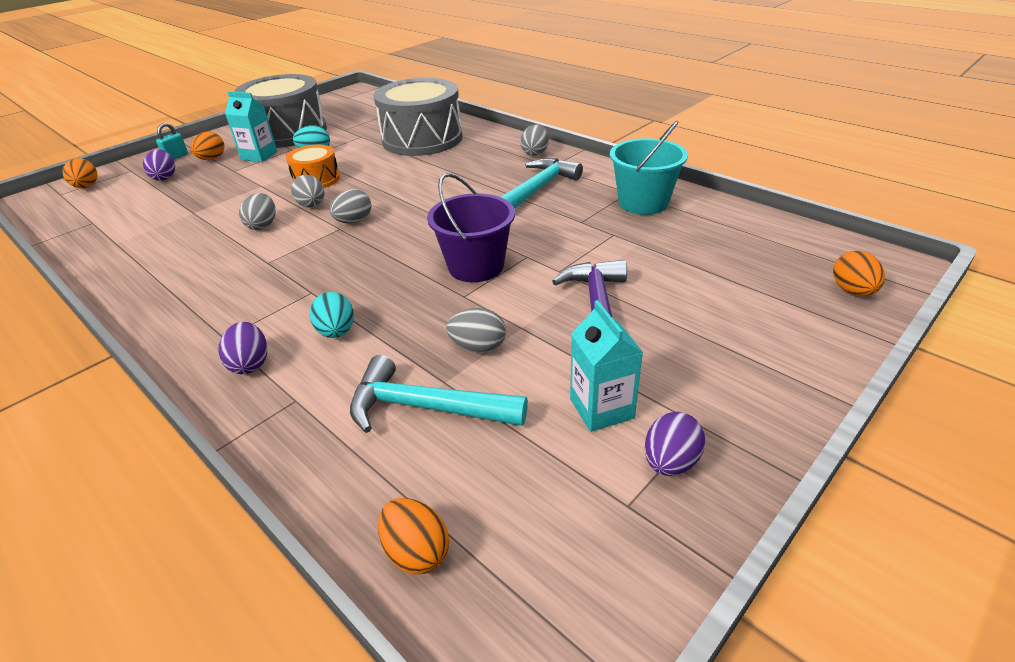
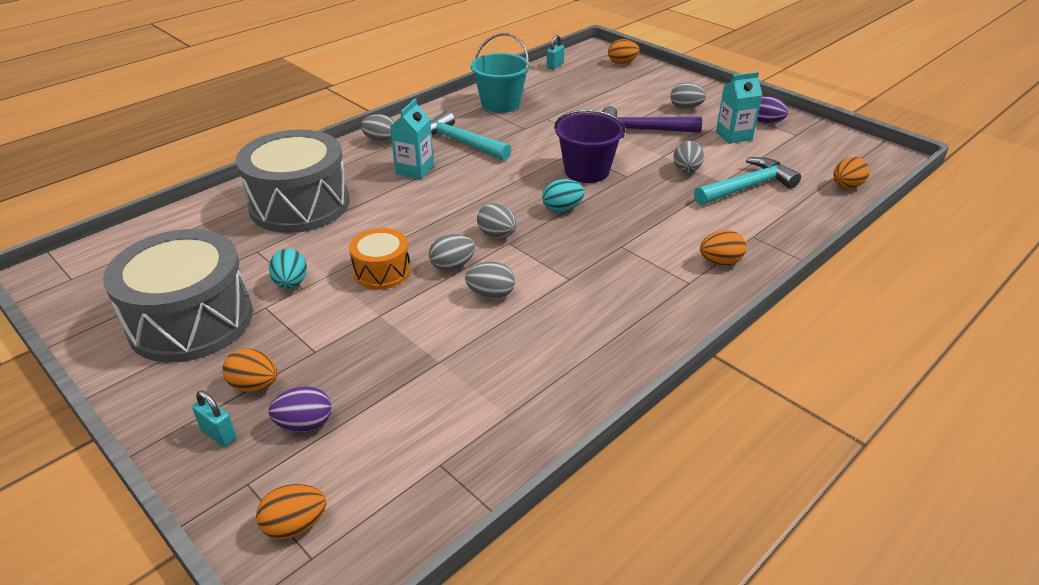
camera: 90 degrees left, 0 degrees up
purple egg [218,322,267,374] -> orange egg [700,230,746,266]
turquoise carton [225,91,277,162] -> turquoise carton moved to [390,99,434,179]
turquoise egg [310,292,354,338] -> turquoise egg moved to [542,179,585,212]
turquoise hammer [350,355,528,433] -> turquoise hammer turned 135 degrees counterclockwise [694,157,801,205]
none -> turquoise padlock [547,35,564,70]
none -> grey egg [670,83,706,109]

